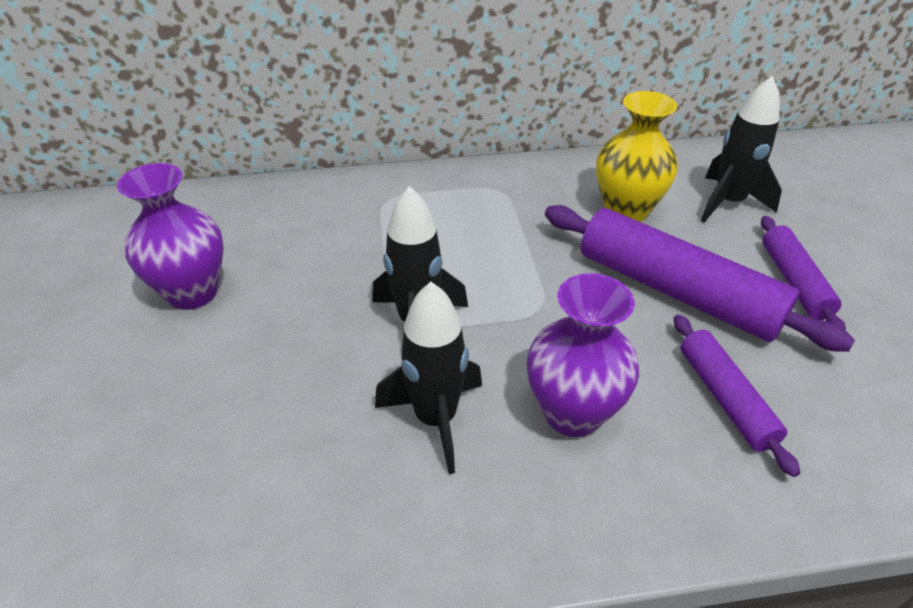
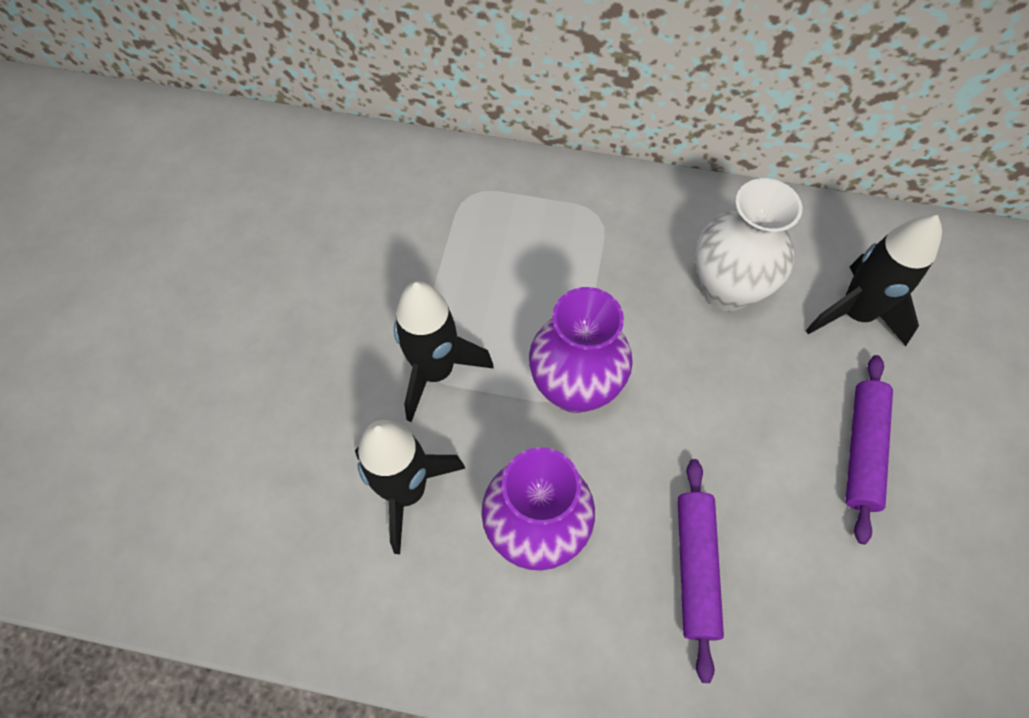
camera: 20 degrees right, 20 degrees up
purple vase [117,163,224,310] -> purple vase moved to [529,287,633,413]
purple rolling pin [545,205,855,352] -> none
yellow vase [596,91,678,222] -> white vase [695,178,802,311]

